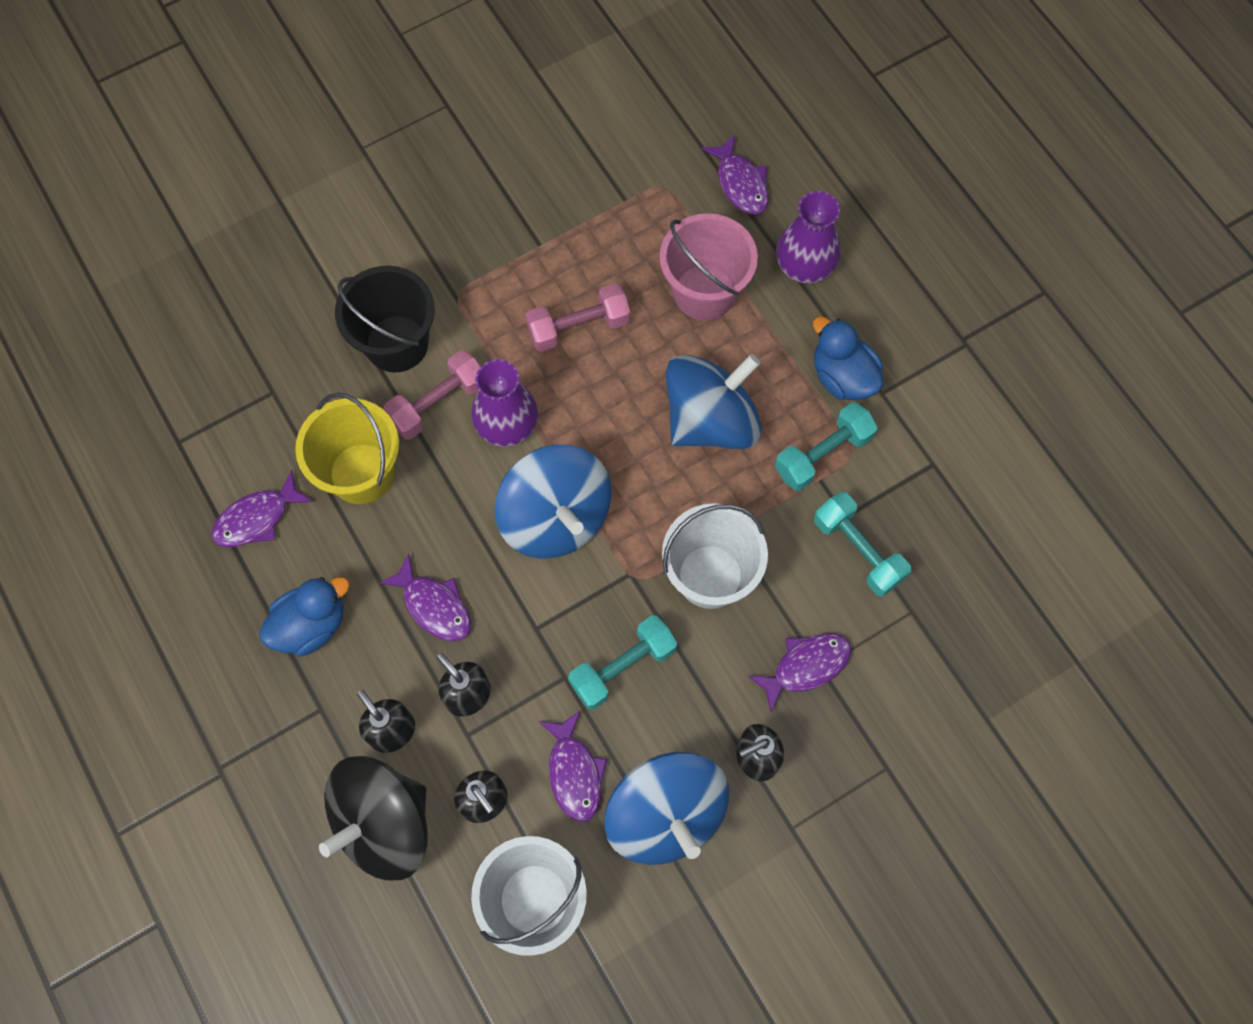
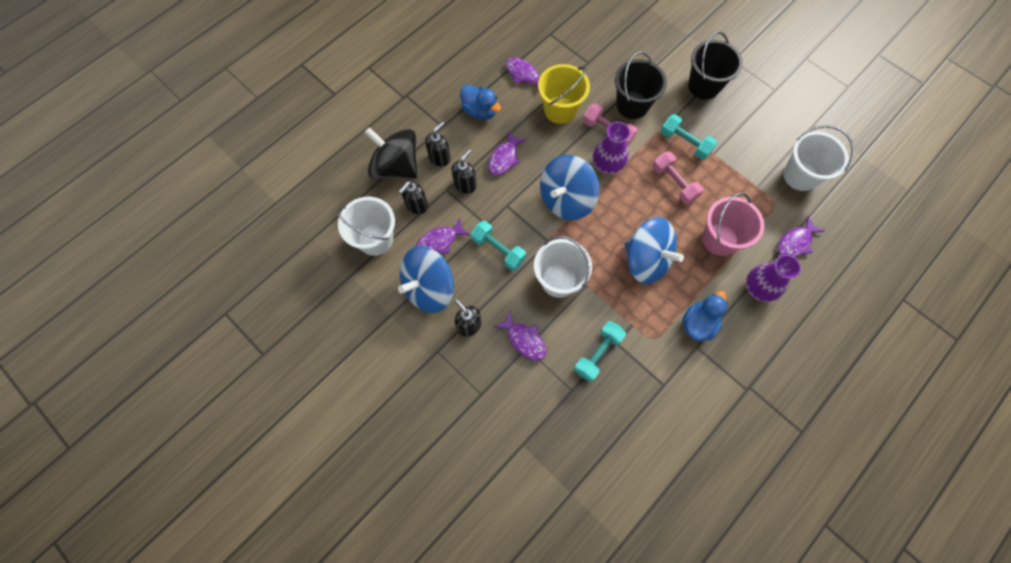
camera: 75 degrees right, 0 degrees up
turquoise dumbbell [775,402,878,491] -> turquoise dumbbell moved to [661,114,717,160]
none -> black bucket [688,31,743,99]
none -> white bucket [783,125,854,191]

